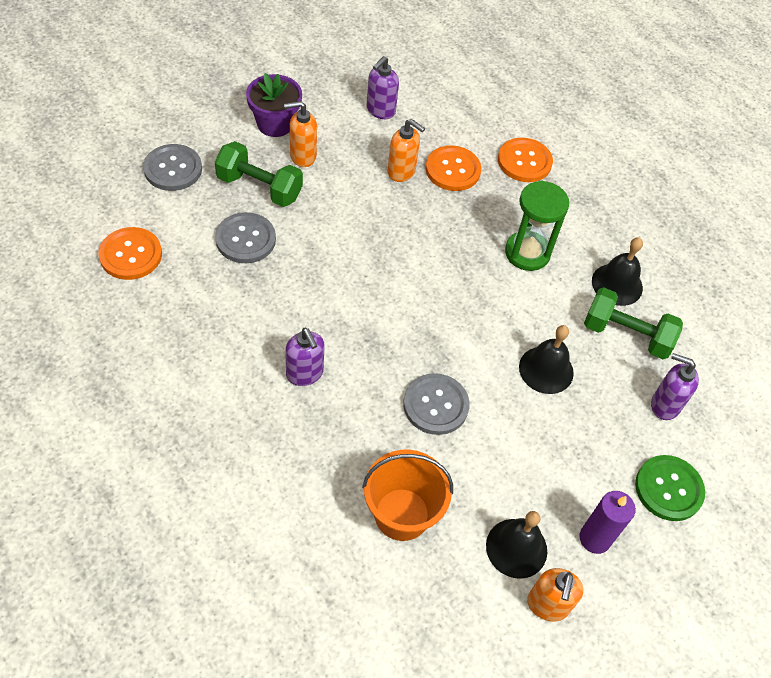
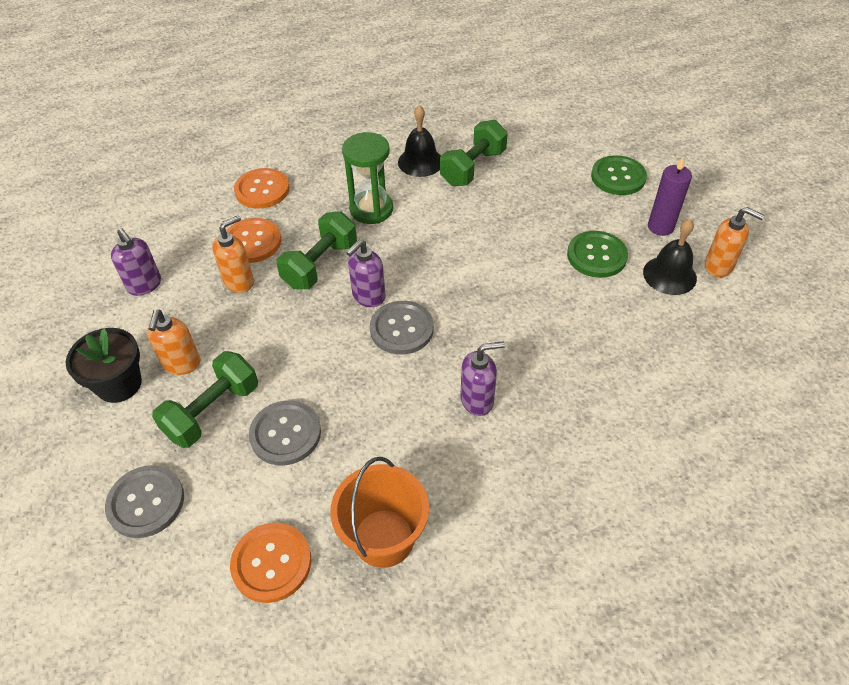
camera: 70 degrees left, 5 degrees down
purple flower pot [246,73,302,137] -> black flower pot [66,328,142,403]
orange bucket [362,450,453,541] -> orange bucket moved to [330,457,429,568]
grey button [403,373,469,435] -> grey button moved to [370,301,434,355]
black bell [519,325,574,394] -> none
purple soap dispenser [651,353,699,420] -> purple soap dispenser moved to [346,239,386,307]
none -> green dumbbell [276,211,357,289]
none -> green button [567,231,628,278]

